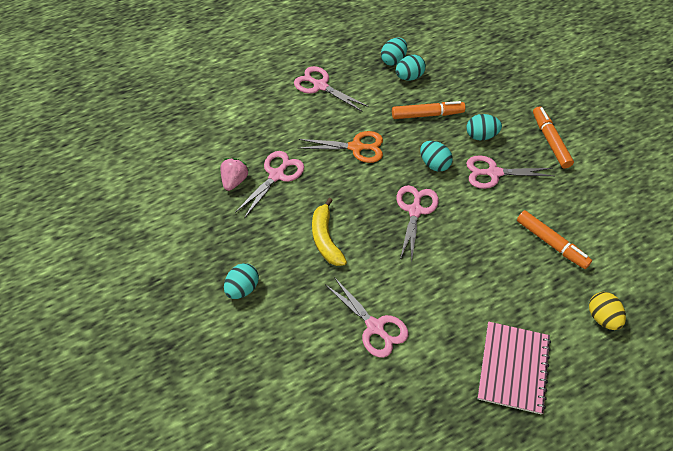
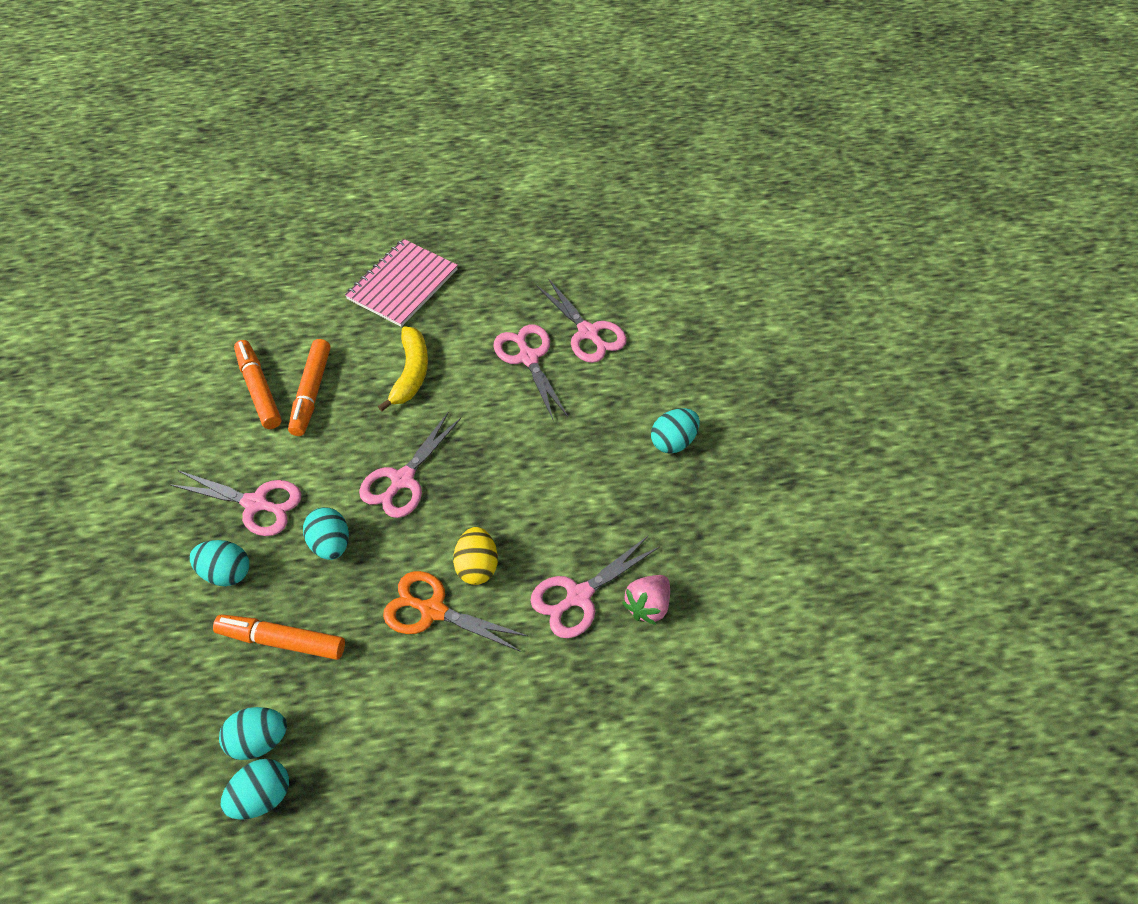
camera: 160 degrees left, 0 degrees up
pink scissors [294,66,368,112] -> pink scissors moved to [536,278,627,363]
yellow banana [312,198,347,266] -> yellow banana moved to [378,326,428,412]
orange marker [533,106,574,169] -> orange marker moved to [288,339,330,436]
yellow egg [589,292,626,330] -> yellow egg moved to [453,527,498,585]

